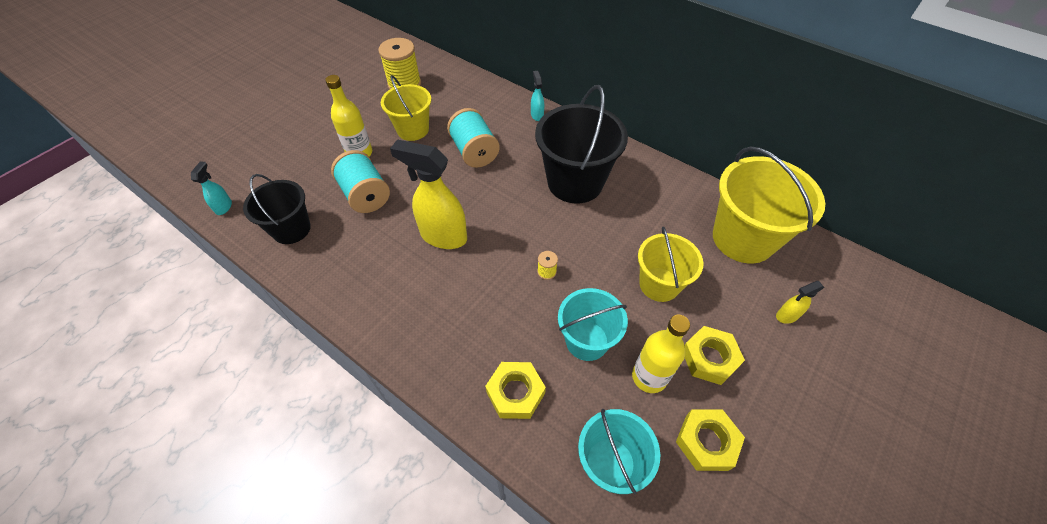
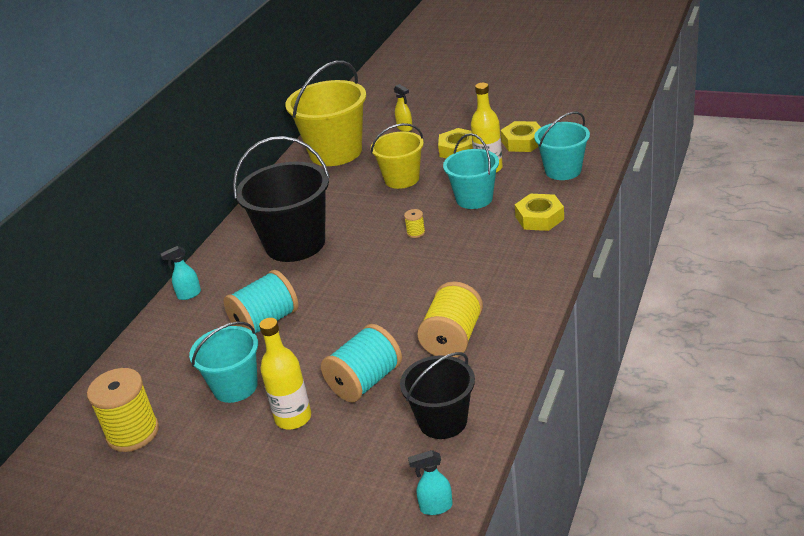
camera: 100 degrees left, 20 degrees down
yellow bucket [381,75,431,141] -> turquoise bucket [189,322,258,403]
yellow spray bottle [390,139,467,249] -> none
none -> yellow spool [417,281,483,357]

